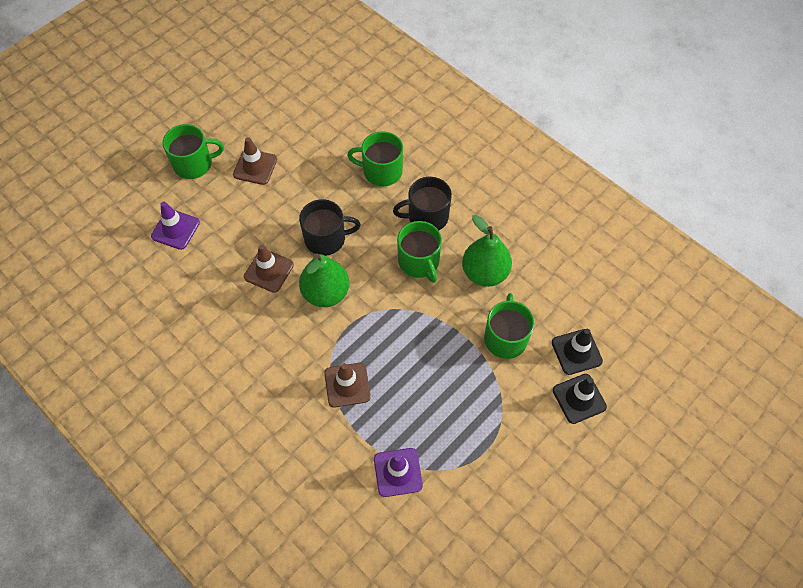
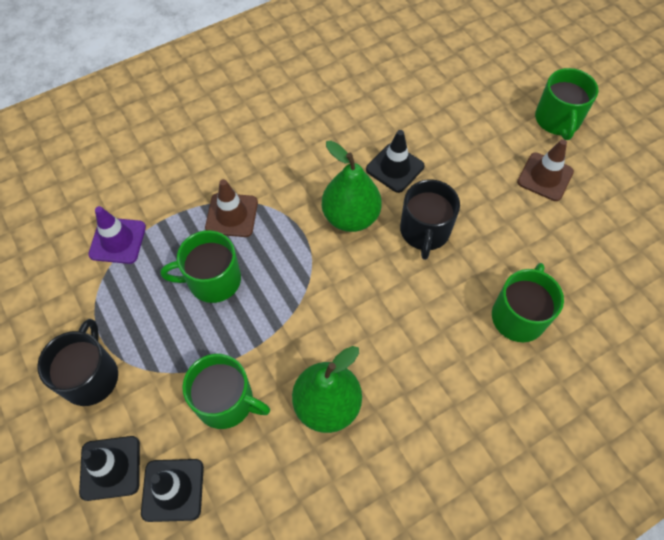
camera: 105 degrees right, 0 degrees up
purple traffic cone [151,202,200,250] -> none
brown traffic cone [244,244,294,293] -> black traffic cone [366,130,425,193]
black mug [393,177,452,230] -> black mug moved to [37,319,118,406]
green mug [397,221,442,283] -> green mug moved to [161,230,241,303]

